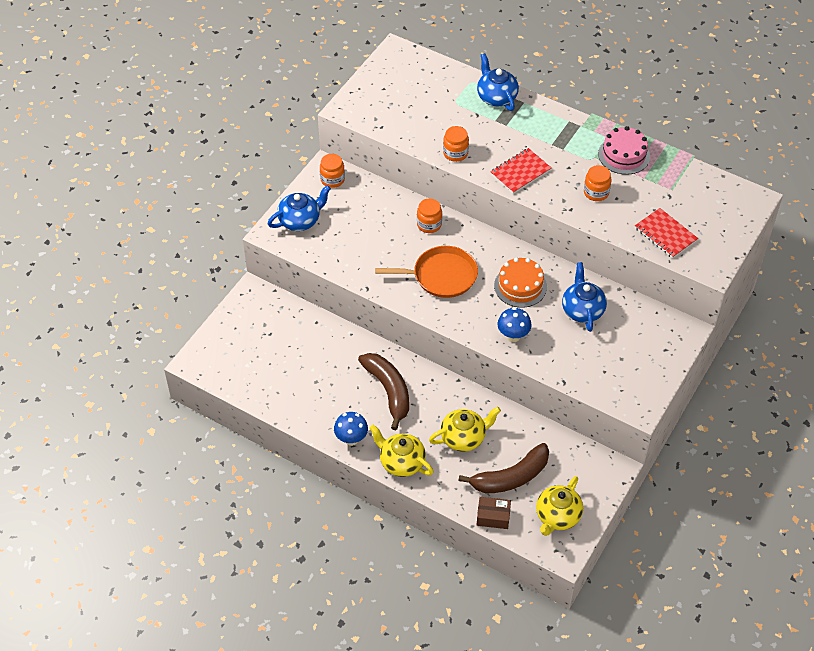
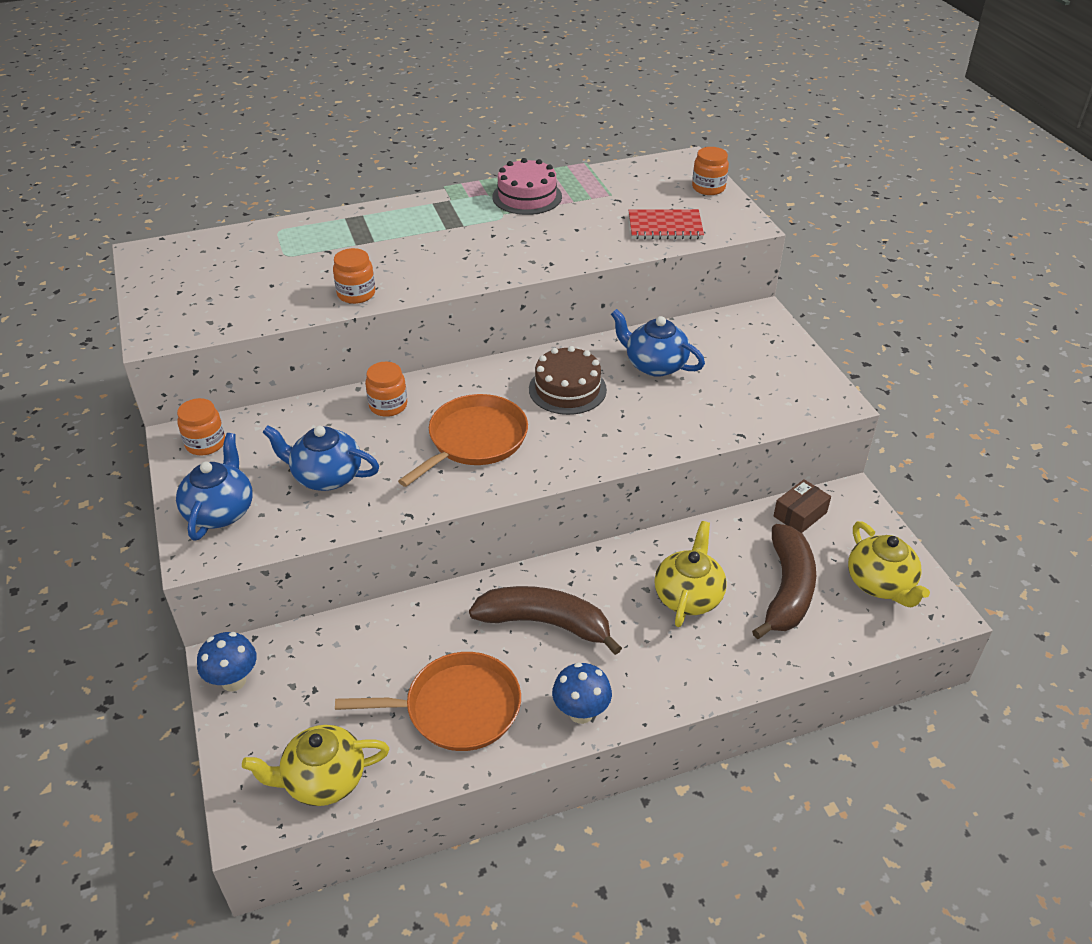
camera: 50 degrees left, 10 degrees down
yellow teapot [370,424,434,477] -> yellow teapot moved to [242,725,389,806]
blue teapot [477,53,519,111] -> blue teapot moved to [262,425,379,491]
brown box [477,497,511,529] -> brown box moved to [773,479,831,533]
red notebook [490,148,551,194] -> none
orange cake [494,257,547,308] -> brown cake [529,346,607,415]
blue mushroom [497,307,532,342] -> blue mushroom moved to [197,632,257,692]
orange jar [584,165,611,201] -> orange jar moved to [692,147,729,195]
none -> orange pan [335,652,521,751]

